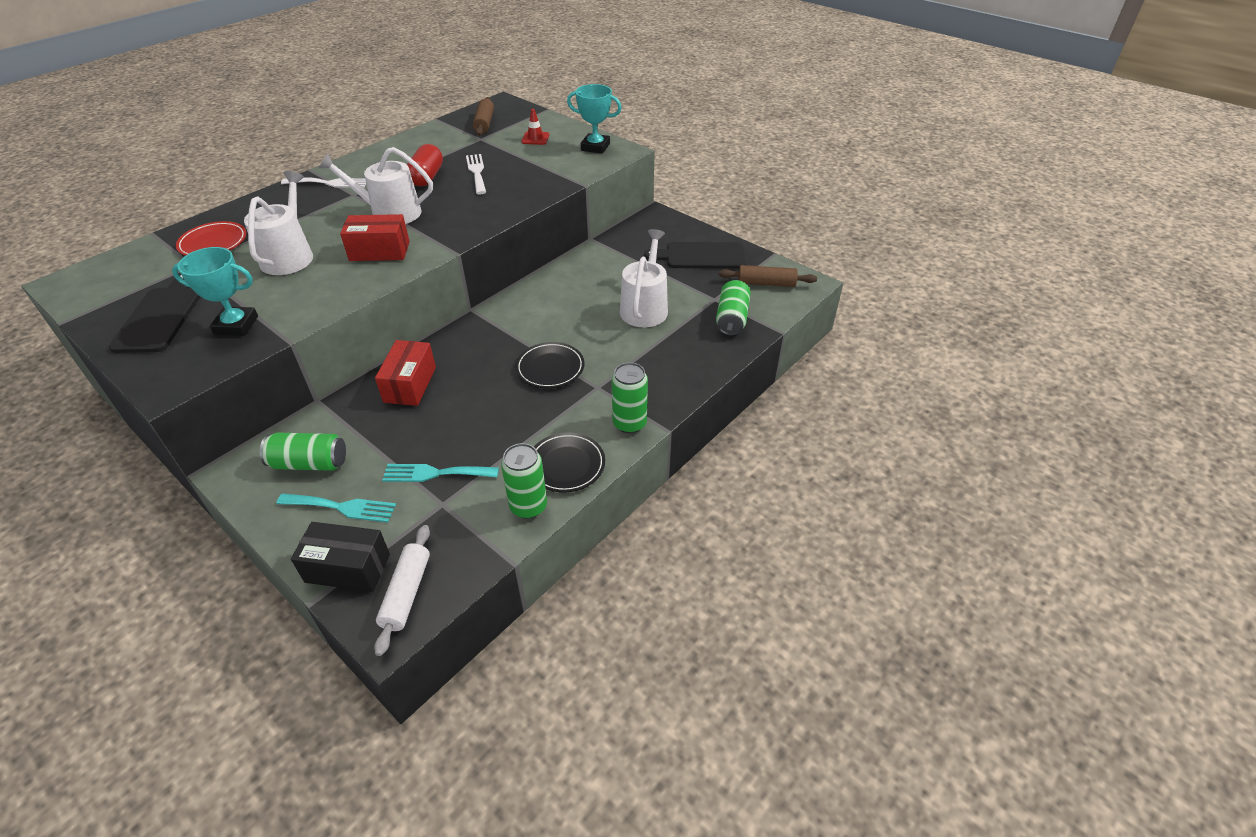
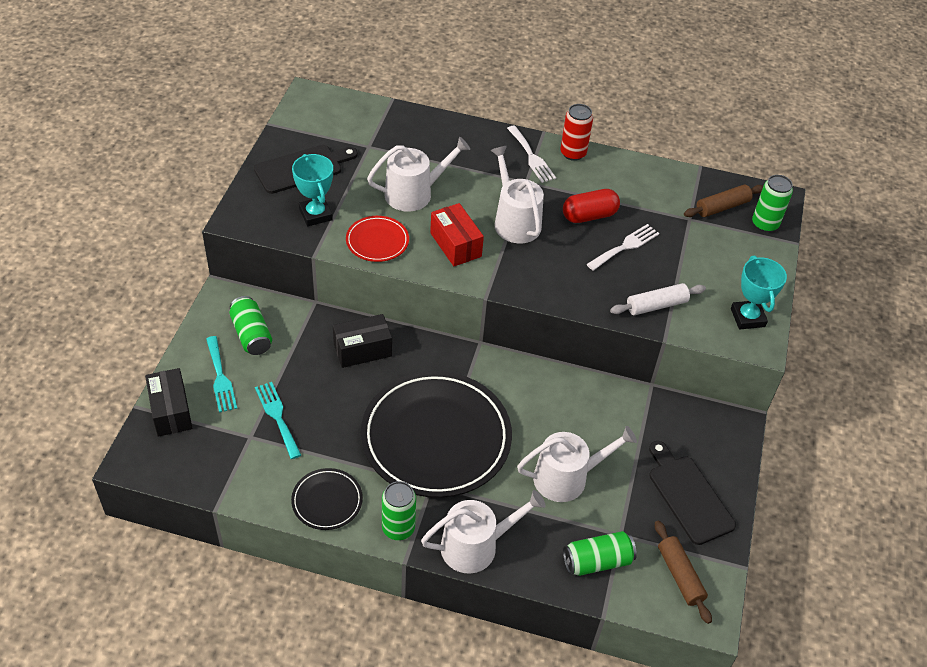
camera: 60 degrees right, 5 degrees up
red plate [176,221,246,256] -> red plate moved to [346,216,409,262]
white rolling pin [374,525,430,656] -> white rolling pin moved to [610,283,706,315]
red box [375,340,436,406] -> black box [333,314,392,368]
green can [501,443,547,519] -> green can moved to [752,175,793,232]
black plate [515,342,585,388] -> black plate [361,371,512,498], size x2.23
red traffic cone [522,109,549,145] -> none
none -> white watering can [421,490,546,574]
none -> red can [560,104,593,161]

